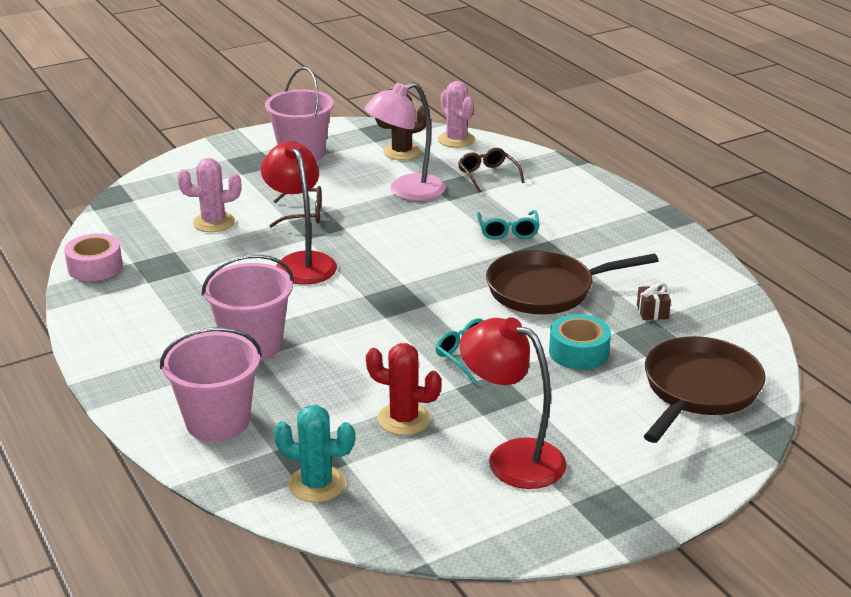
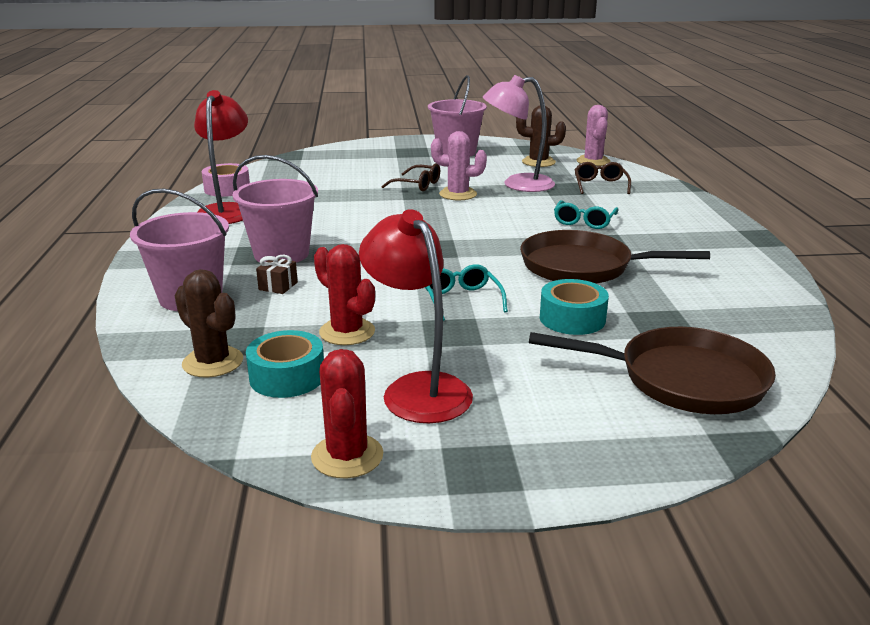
camera: 25 degrees right, 5 degrees down
pink cactus [177,158,241,232] -> pink cactus moved to [431,131,487,200]
red lamp [261,141,337,285] -> red lamp moved to [194,90,248,224]
turquoise cactus [274,405,355,503] -> brown cactus [174,269,243,378]
brown gift [637,282,671,320] -> brown gift moved to [256,255,298,294]
brown pan [644,336,766,443] -> brown pan turned 45 degrees clockwise [529,327,776,414]
none -> turquoise tape [246,330,324,398]
none -> red cactus [311,349,383,478]

